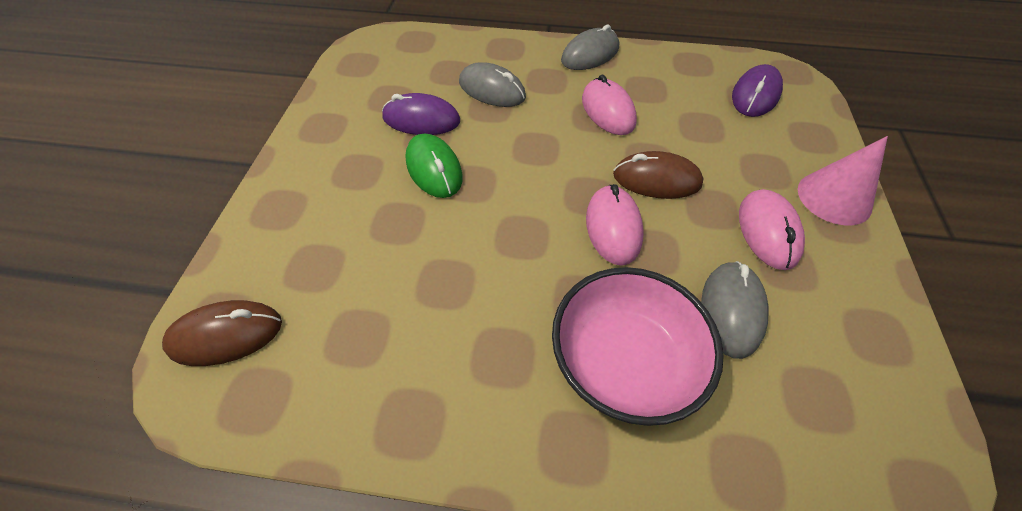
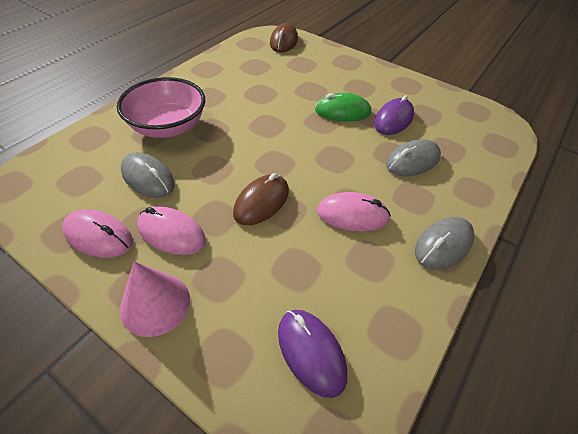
camera: 115 degrees right, 5 degrees down
grey mouse [561,25,619,70] -> grey mouse turned 60 degrees clockwise [415,217,475,269]
pink mouse [586,184,644,266] -> pink mouse moved to [62,209,133,258]

